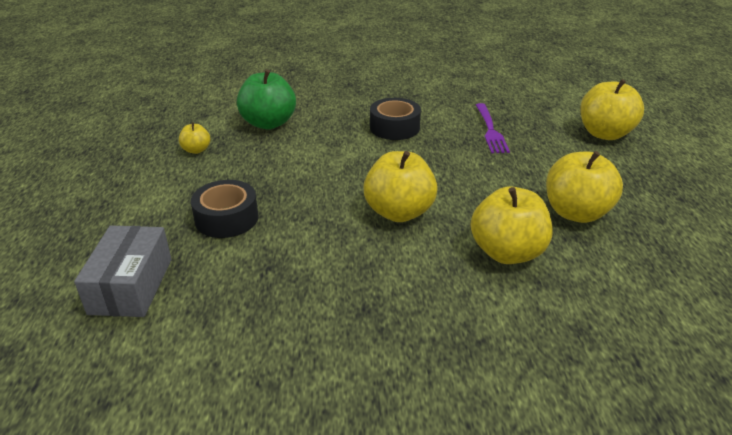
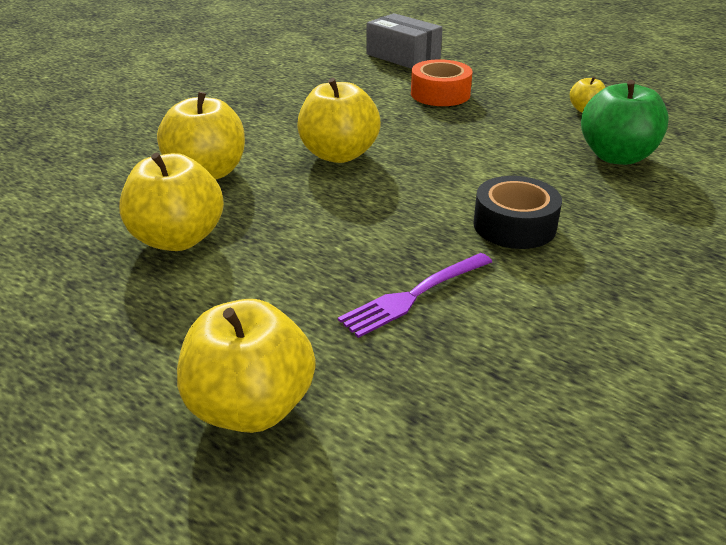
camera: 130 degrees right, 0 degrees up
black tape [191,180,259,238] -> orange tape [411,59,472,106]
purple fork [476,103,510,153] -> purple fork turned 75 degrees counterclockwise [338,253,492,338]

